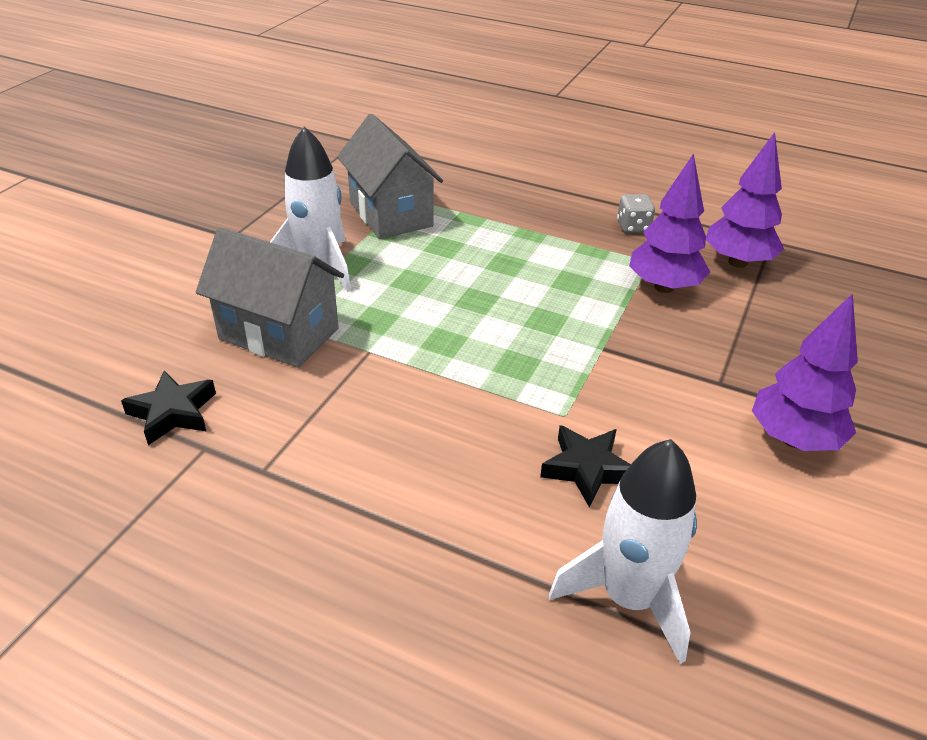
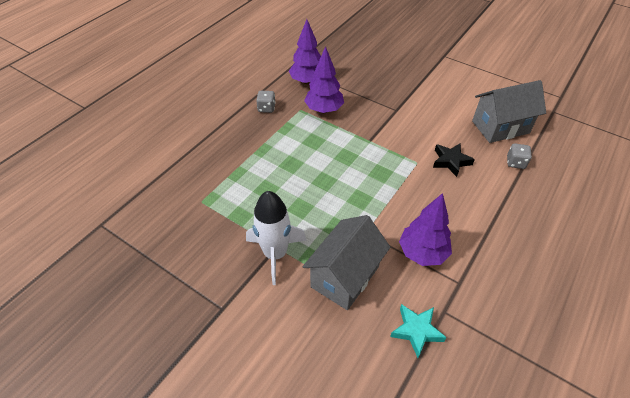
camera: 80 degrees left, 10 degrees up
black star [121,371,216,445] -> turquoise star [390,304,447,358]
grey house [337,114,443,239] -> grey house moved to [472,80,546,143]
white rocket [549,439,697,664] -> grey dice [507,143,532,169]
purple tree [752,293,858,451] -> purple tree moved to [399,193,452,266]

